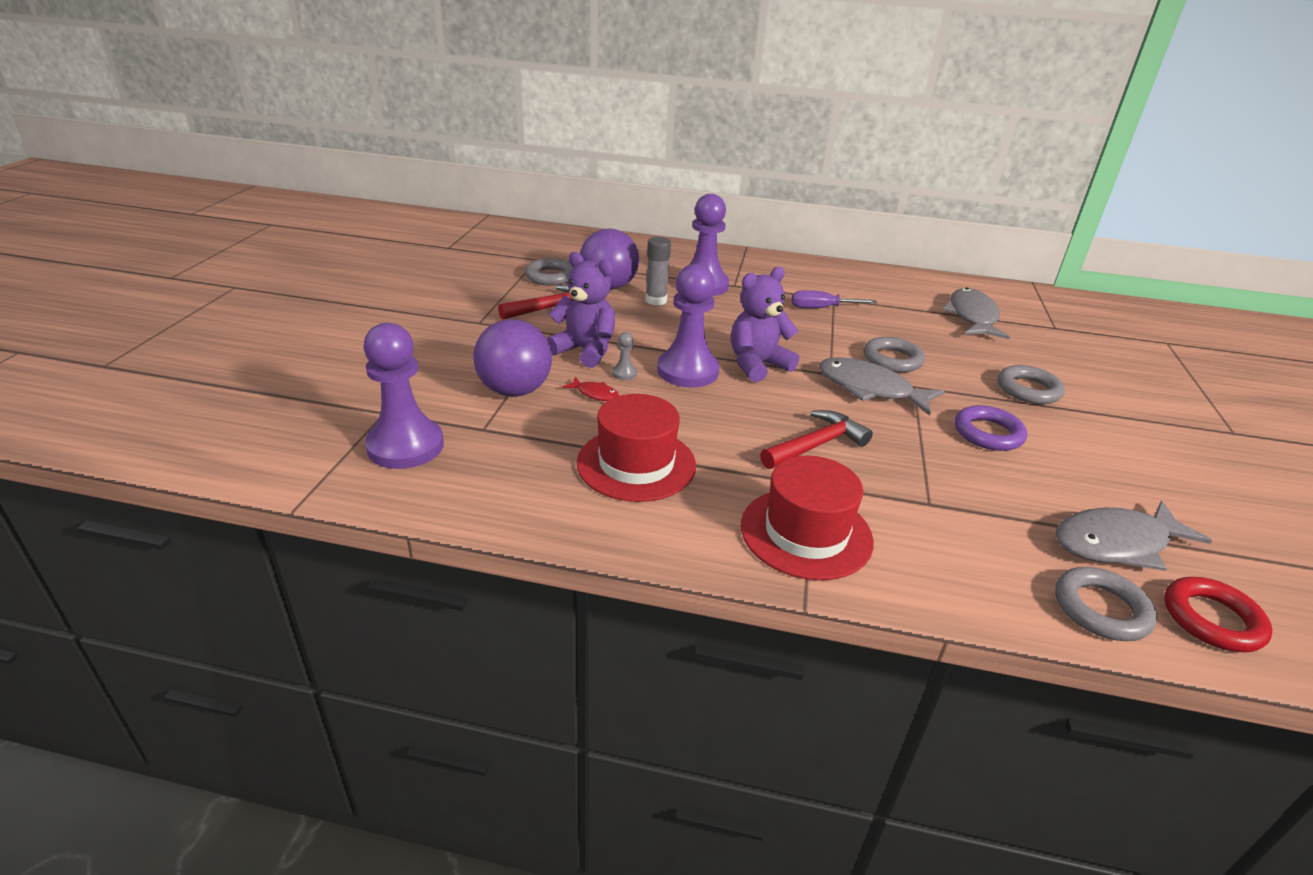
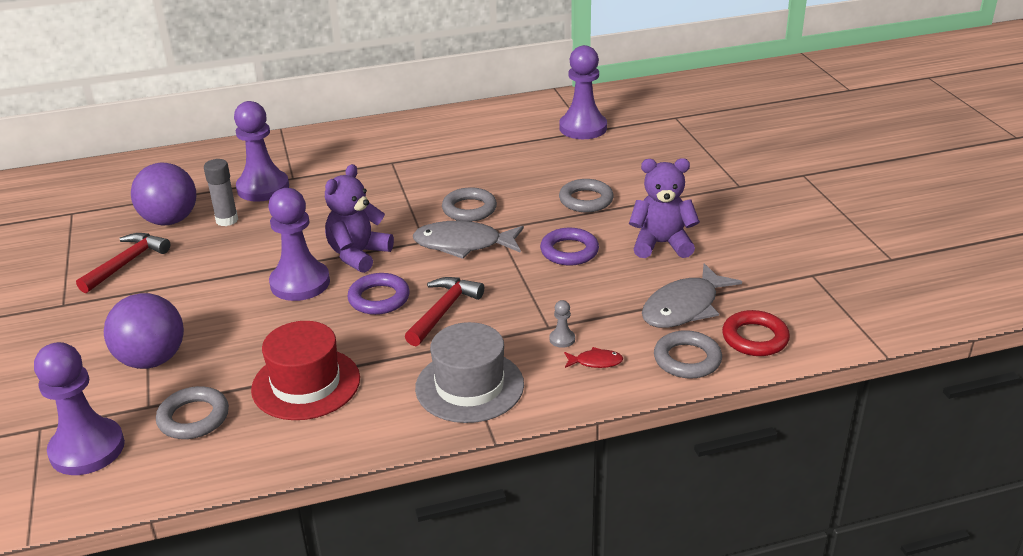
camera: 25 degrees left, 0 degrees up
grey ring [525,258,573,286] -> grey ring moved to [156,386,229,439]
purple teddy bear [547,252,615,368] -> purple teddy bear moved to [629,158,700,258]
red fish [562,377,619,401] -> red fish moved to [564,347,623,368]
grey pawn [612,332,637,380] -> grey pawn moved to [549,300,575,348]
red hat [741,456,874,580] -> grey hat [415,322,524,423]
purple screwdriver [792,290,877,308] -> none
grey fish [942,288,1010,339] -> none
none -> purple ring [347,273,410,315]
none -> purple pawn [559,45,607,139]

